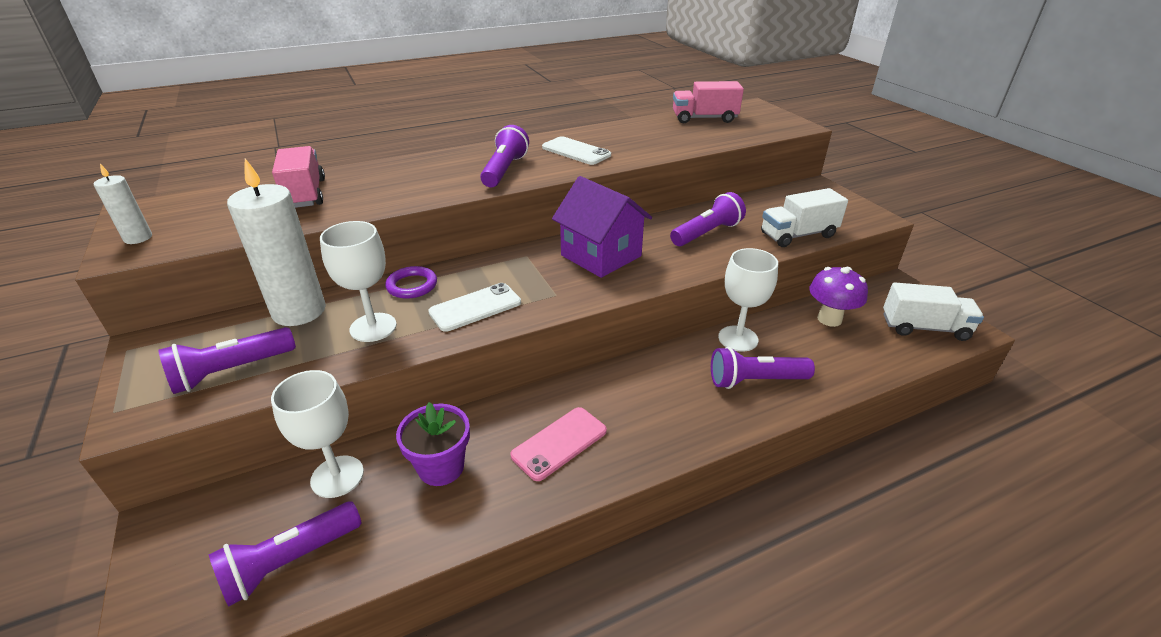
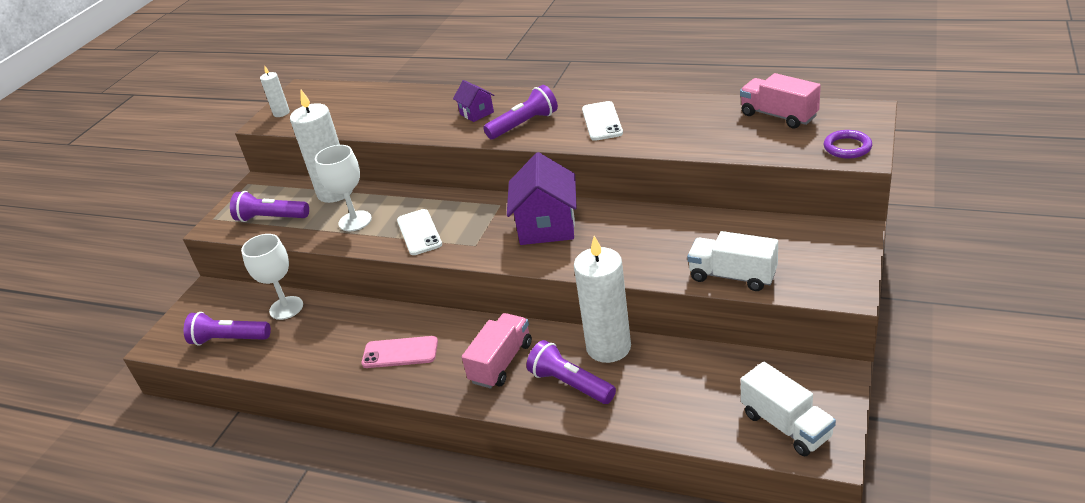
camera: 50 degrees right, 0 degrees up
pink truck [272,146,325,208] -> pink truck moved to [462,313,532,389]
purple ring [385,266,437,299] -> purple ring moved to [824,130,872,159]
purple flower pot [396,402,470,486] -> none
white phone [428,283,521,332] -> white phone turned 60 degrees clockwise [397,209,442,255]
purple flashlight [670,192,746,246] -> none
white goblet [718,248,778,352] -> white candle [574,236,631,363]
purple mushroom [809,267,868,327] -> none
none -> purple house [453,80,494,122]

